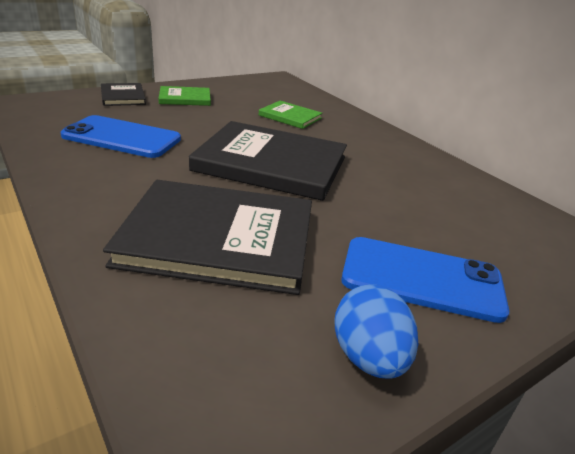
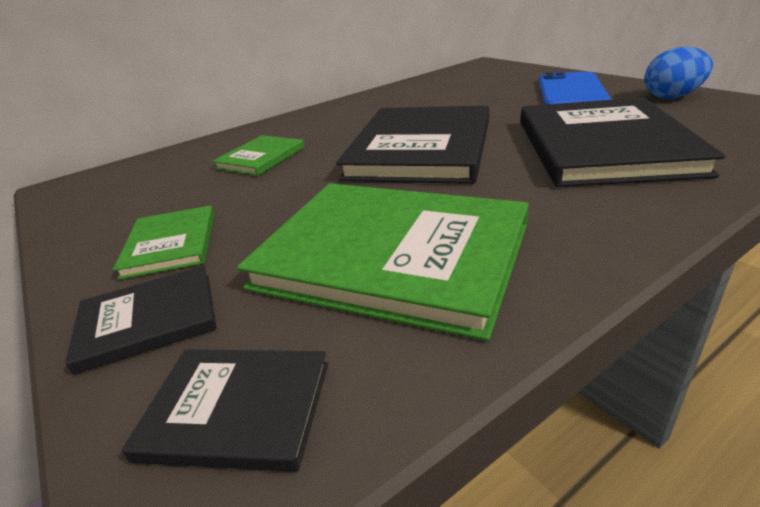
camera: 85 degrees left, 0 degrees up
blue phone [61,115,181,158] -> green book [237,183,529,341]
none -> black book [122,349,328,472]

